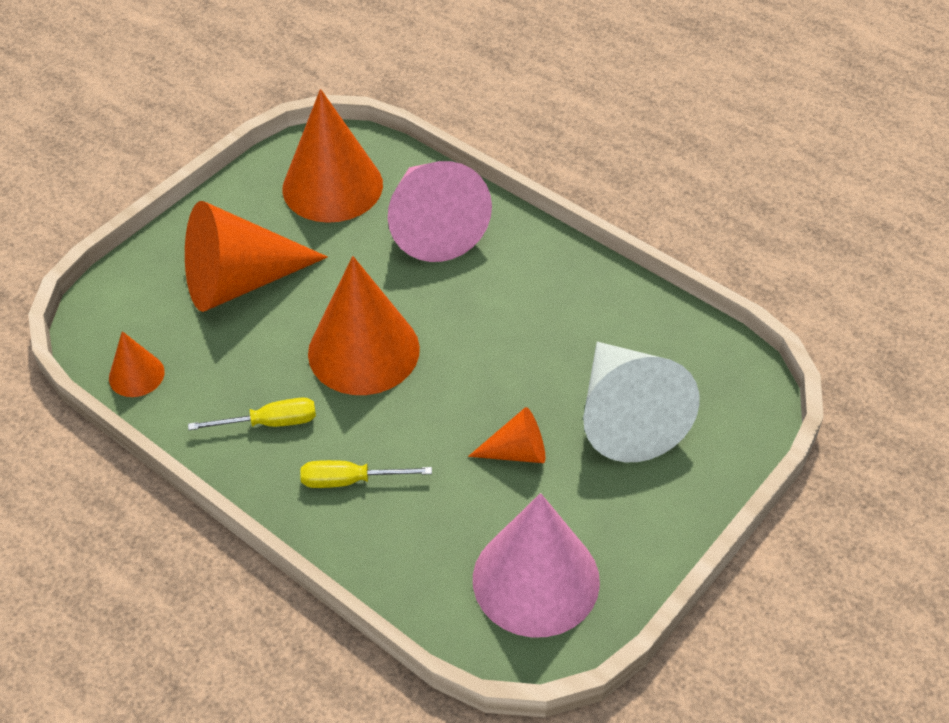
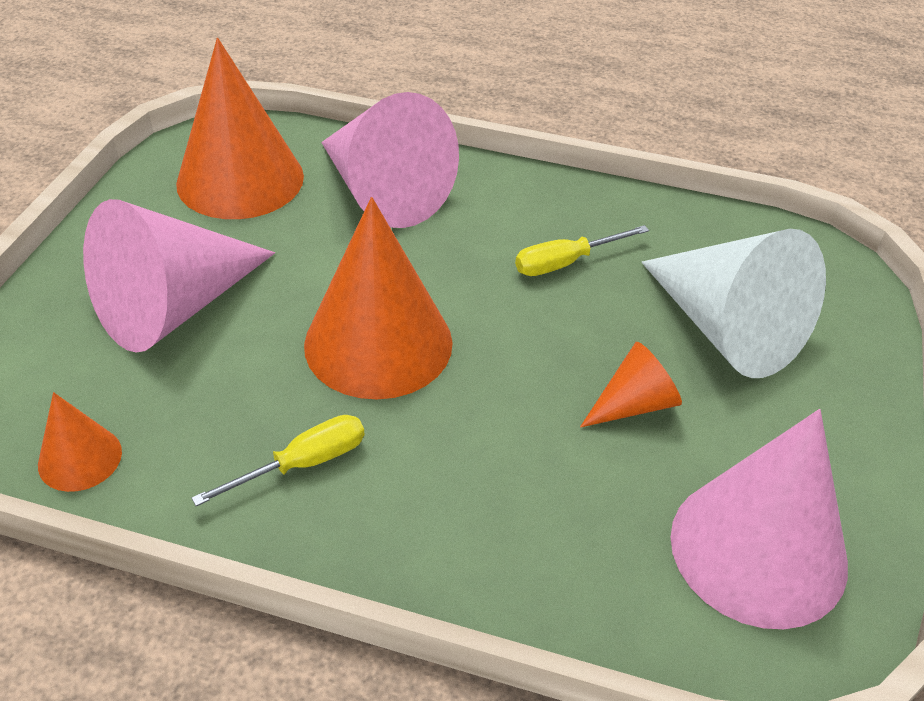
camera: 25 degrees left, 5 degrees down
orange cone [185,201,328,312] -> pink cone [83,199,275,353]
yellow screwdriver [300,460,432,488] -> yellow screwdriver moved to [515,225,649,276]

